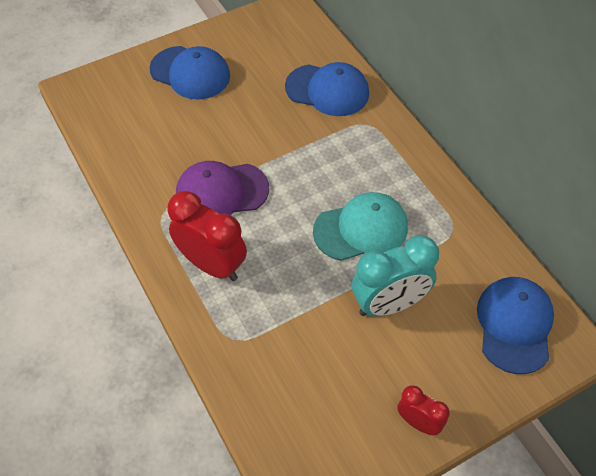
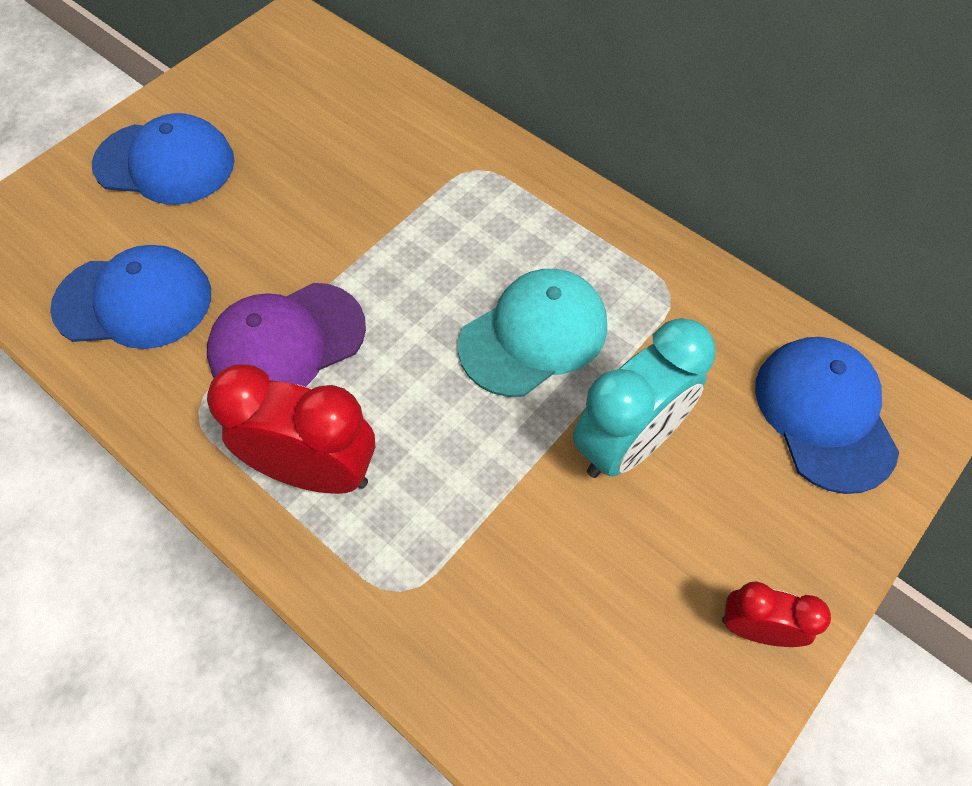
camera: 20 degrees left, 5 degrees up
blue cap [285,62,369,116] -> blue cap moved to [50,245,211,349]

